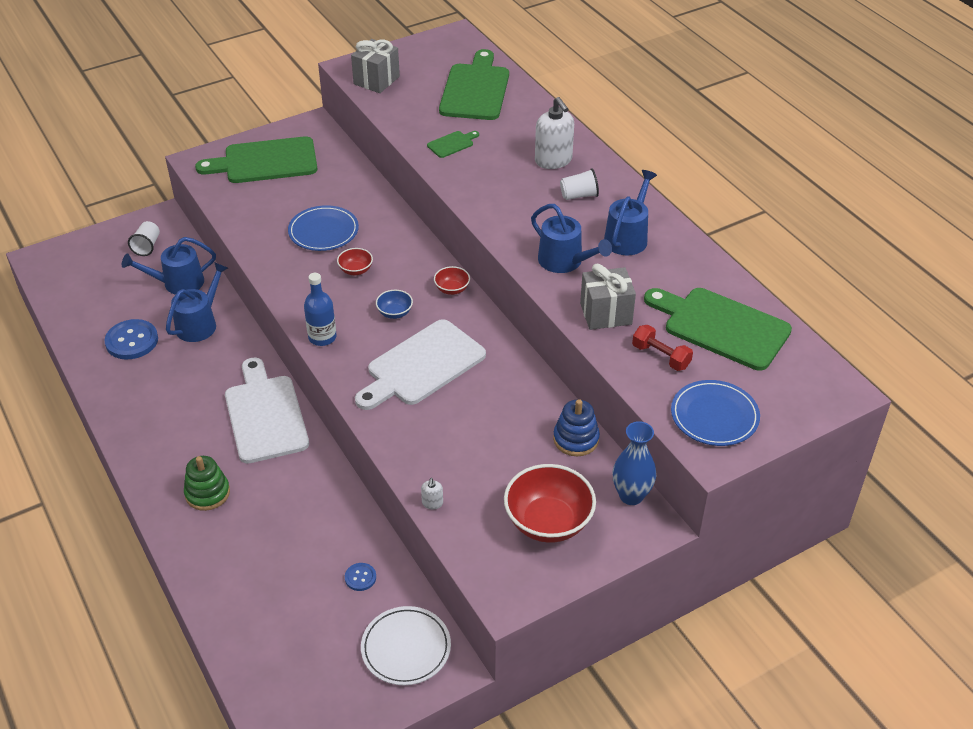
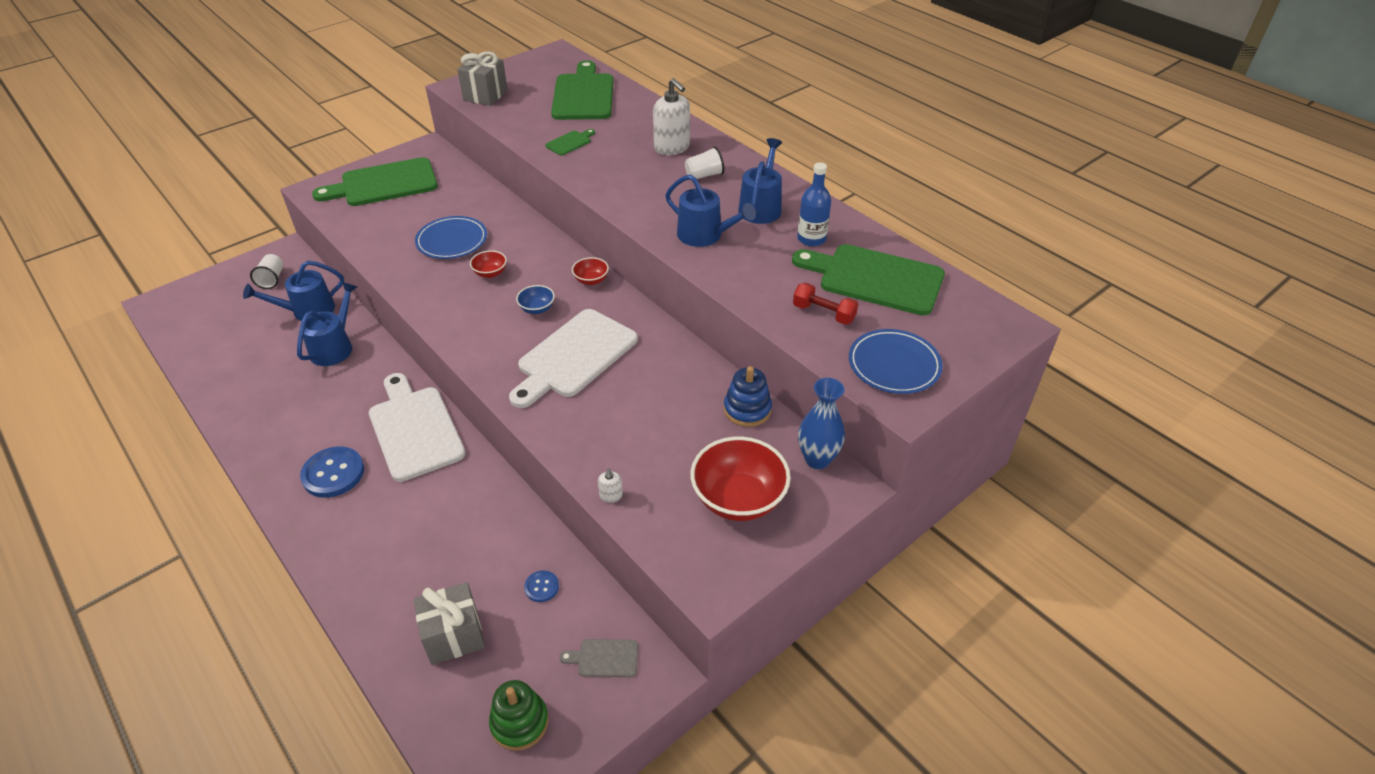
camera: 10 degrees left, 0 degrees up
blue button [105,319,158,359] -> blue button moved to [300,446,364,498]
green stacking toy [184,456,230,511] -> green stacking toy moved to [489,680,549,751]
blue bottle [304,273,337,346] -> blue bottle moved to [797,162,831,246]
white plate [361,606,451,685] -> grey cutting board [559,639,638,677]
grey gift [580,264,636,330] -> grey gift moved to [414,582,485,665]

